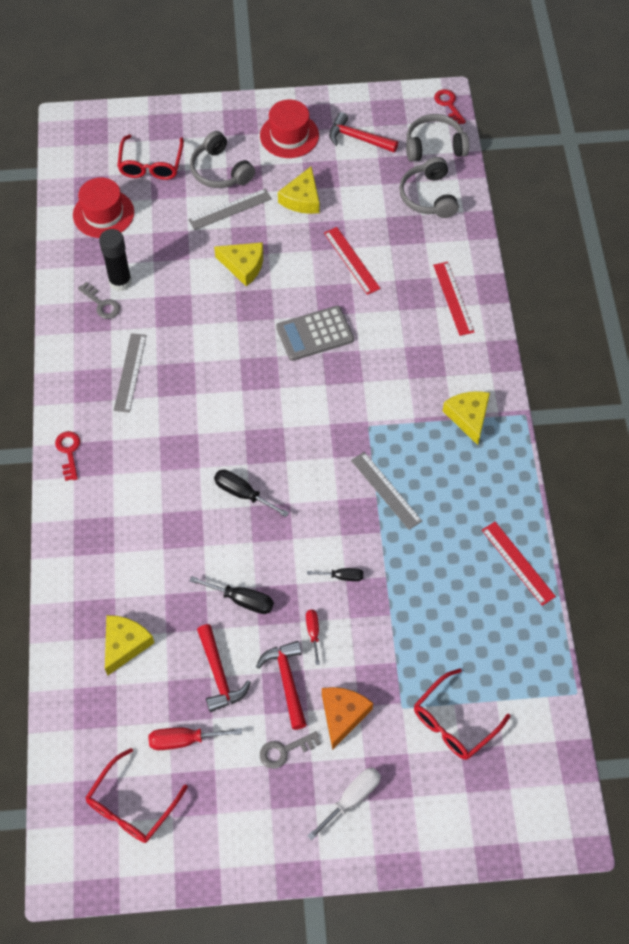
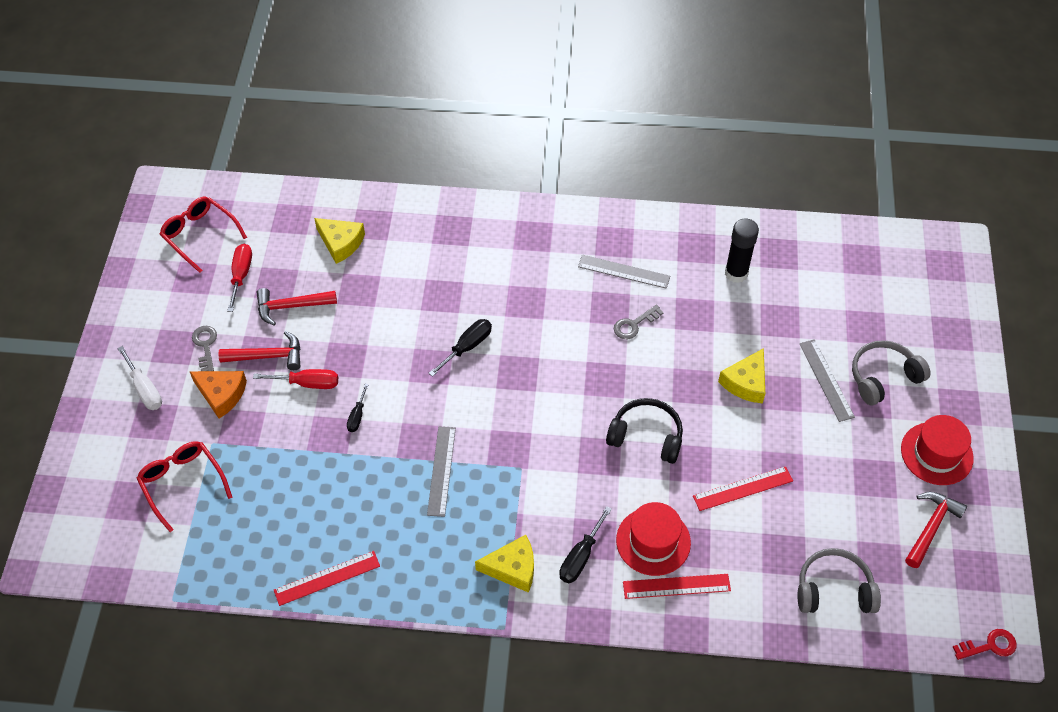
camera: 100 degrees right, 5 degrees down
red key [55,431,80,481] -> none
red hat [73,177,134,238] -> red hat moved to [616,502,691,576]
grey key [78,282,120,319] -> grey key moved to [614,305,664,339]
red glasses [117,135,184,180] -> none
black screwdriver [189,576,274,614] -> black screwdriver moved to [559,506,612,583]
grey calculator [276,306,354,361] -> black headphones [606,398,683,464]
yellow cheese [278,167,319,214] -> none
red screwdriver [306,610,320,665] -> red screwdriver [253,369,338,389], size x1.55
grey ruler [351,452,422,530] -> grey ruler turned 60 degrees counterclockwise [427,426,456,517]
grey headphones [406,114,469,162] -> none

